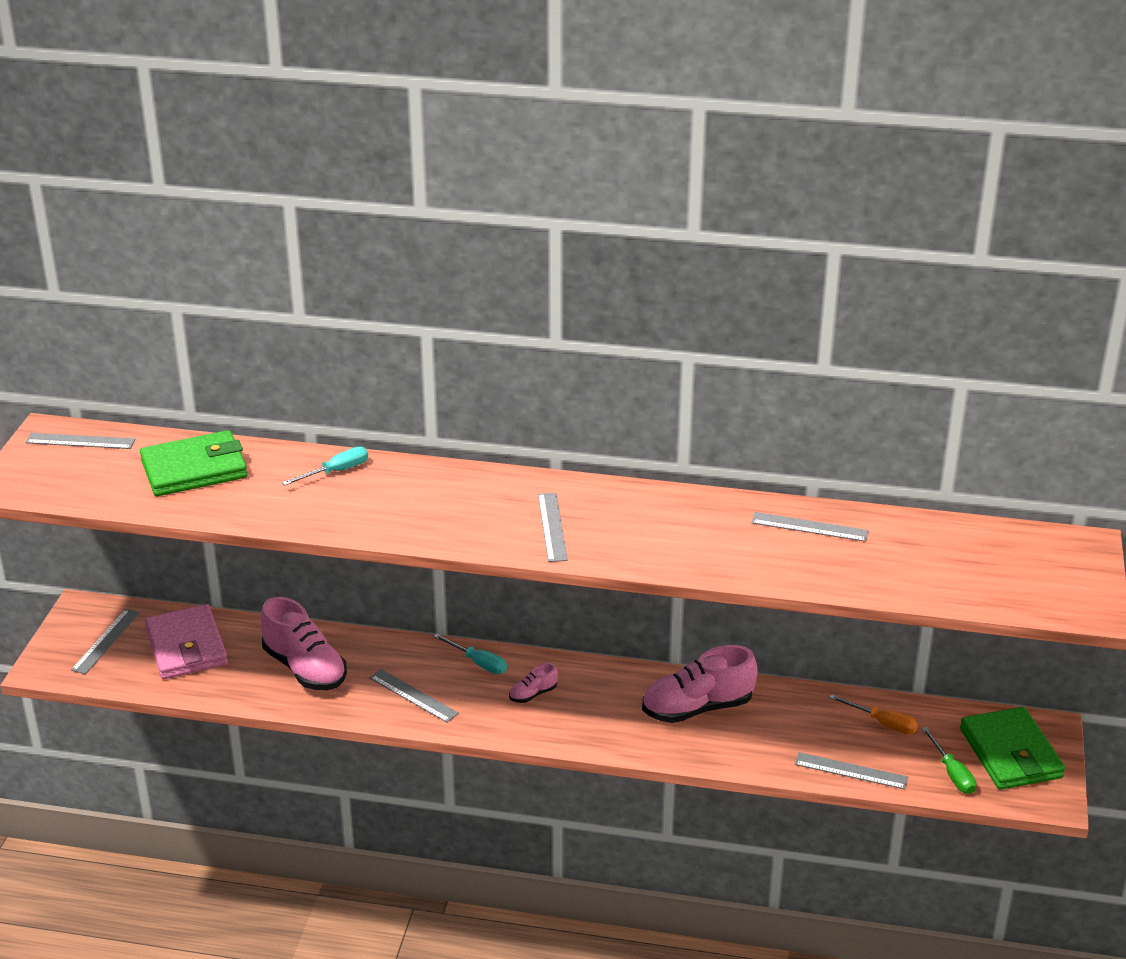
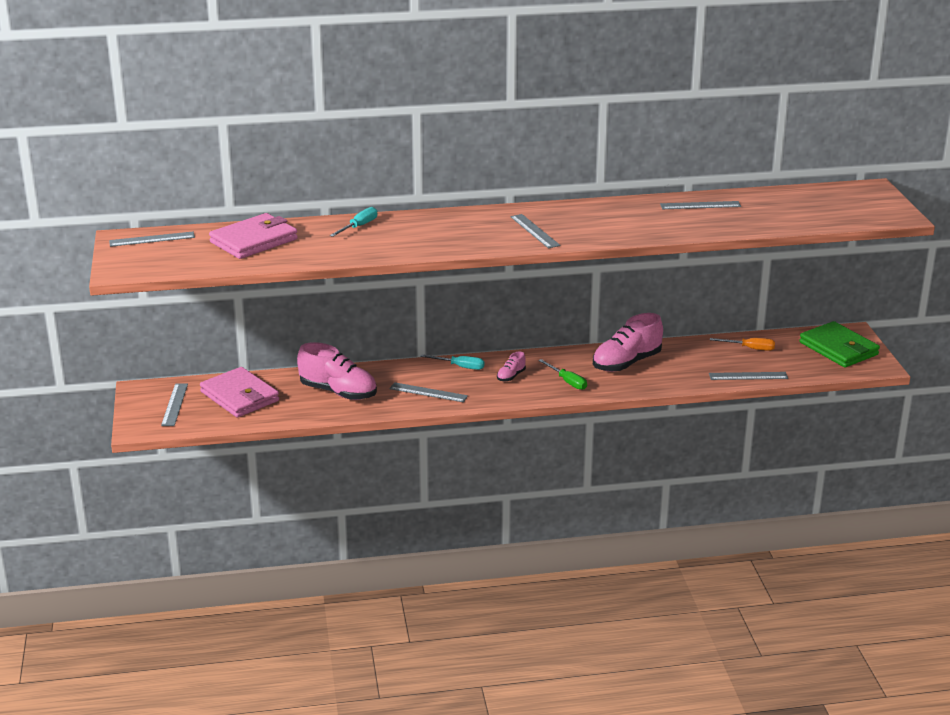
camera: 20 degrees left, 5 degrees down
green wallet [140,430,247,496] -> pink wallet [209,213,298,259]
green screwdriver [922,727,976,794] -> green screwdriver moved to [538,359,587,390]

